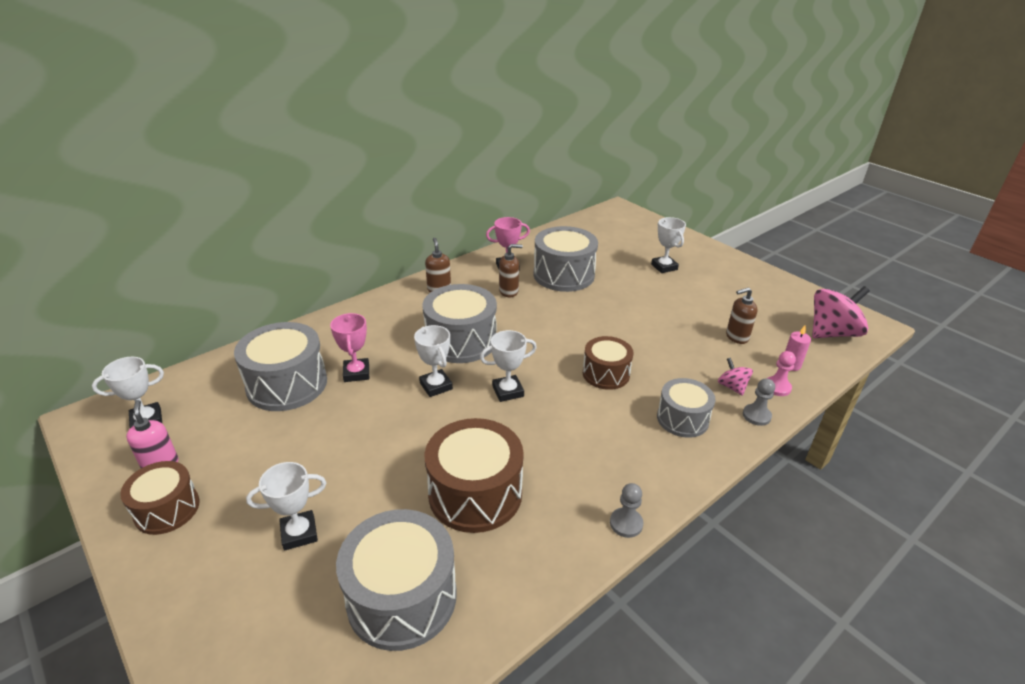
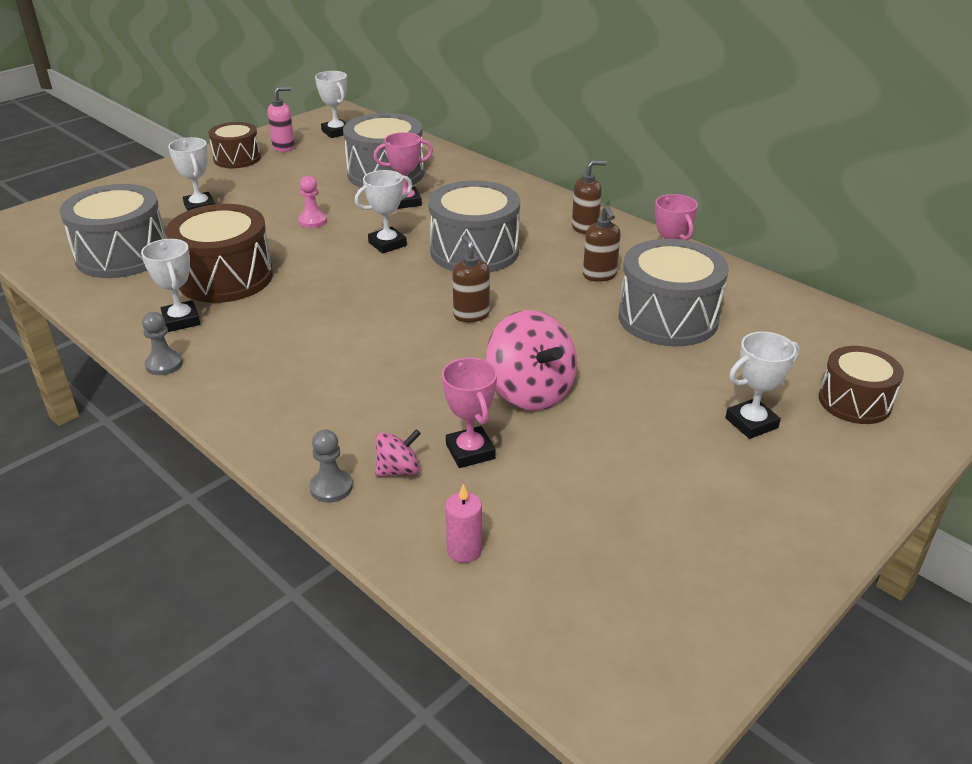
camera: 85 degrees right, 0 degrees up
white trophy [480,330,537,402] -> white trophy moved to [141,239,201,332]
brown drum [583,336,633,390] -> brown drum moved to [819,346,904,424]
grey drum [657,378,716,438] -> none
brown soap dispenser [726,287,758,344] -> brown soap dispenser moved to [452,235,490,322]
pink pawn [767,351,796,396] -> pink pawn moved to [298,176,327,228]
pink spinning top [812,286,870,338] -> pink spinning top moved to [486,310,577,410]
none -> pink trophy [442,358,497,468]

